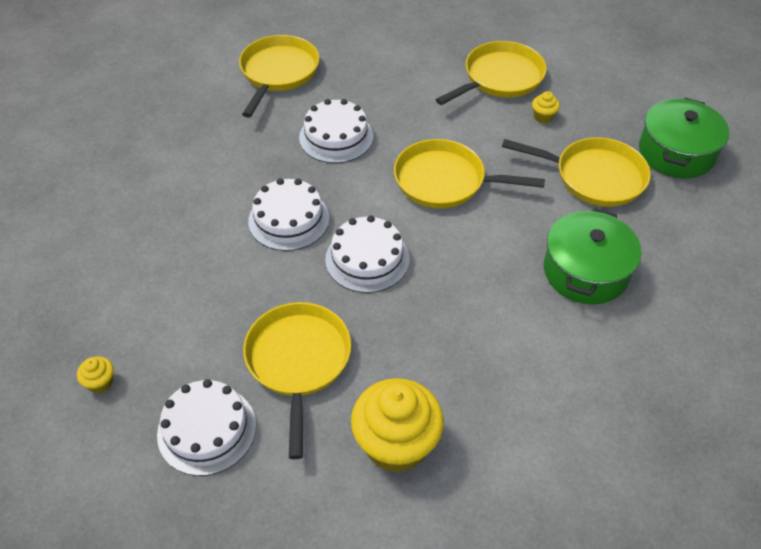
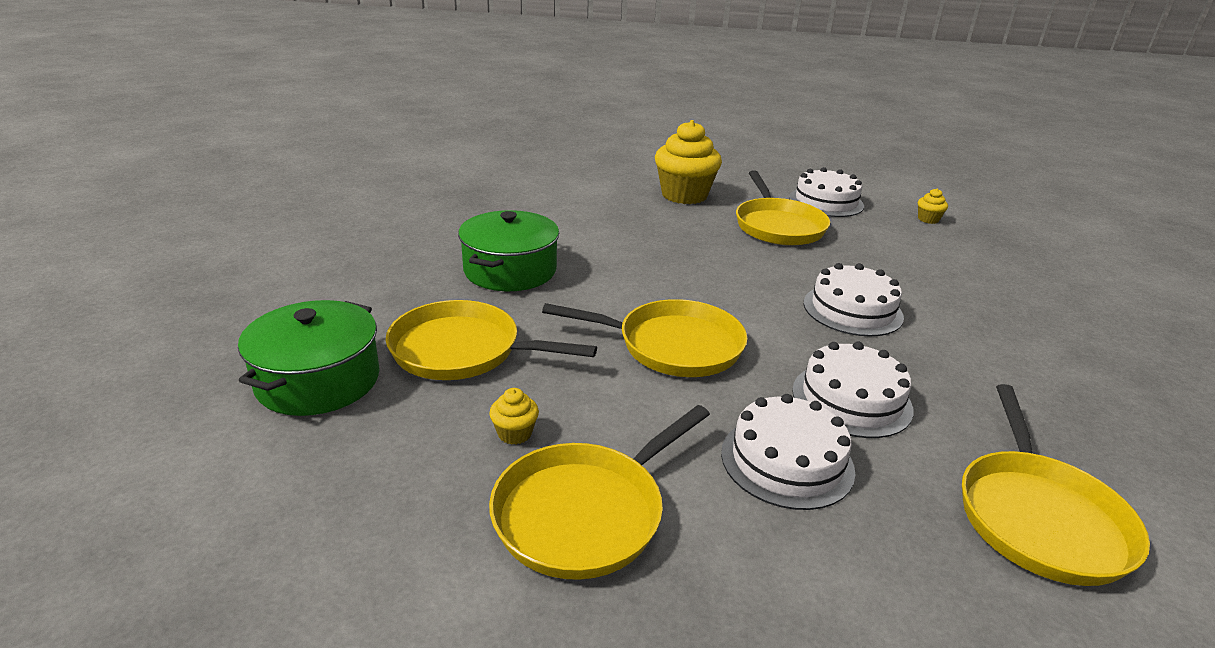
camera: 175 degrees right, 20 degrees down
white cake [325,215,409,293] -> white cake moved to [721,394,855,510]

